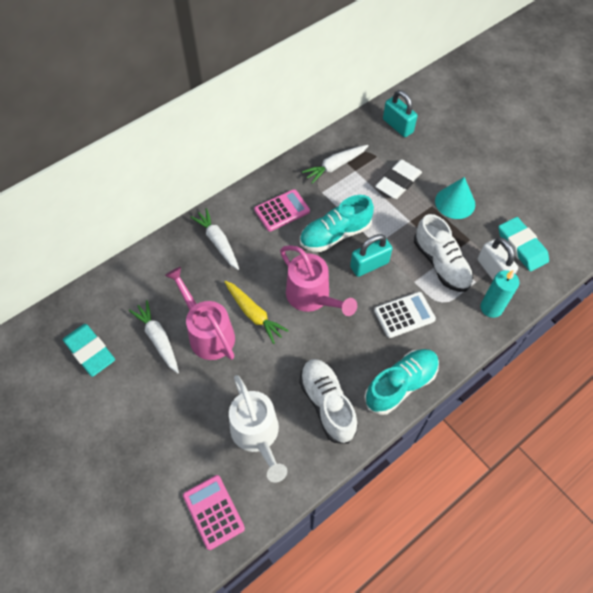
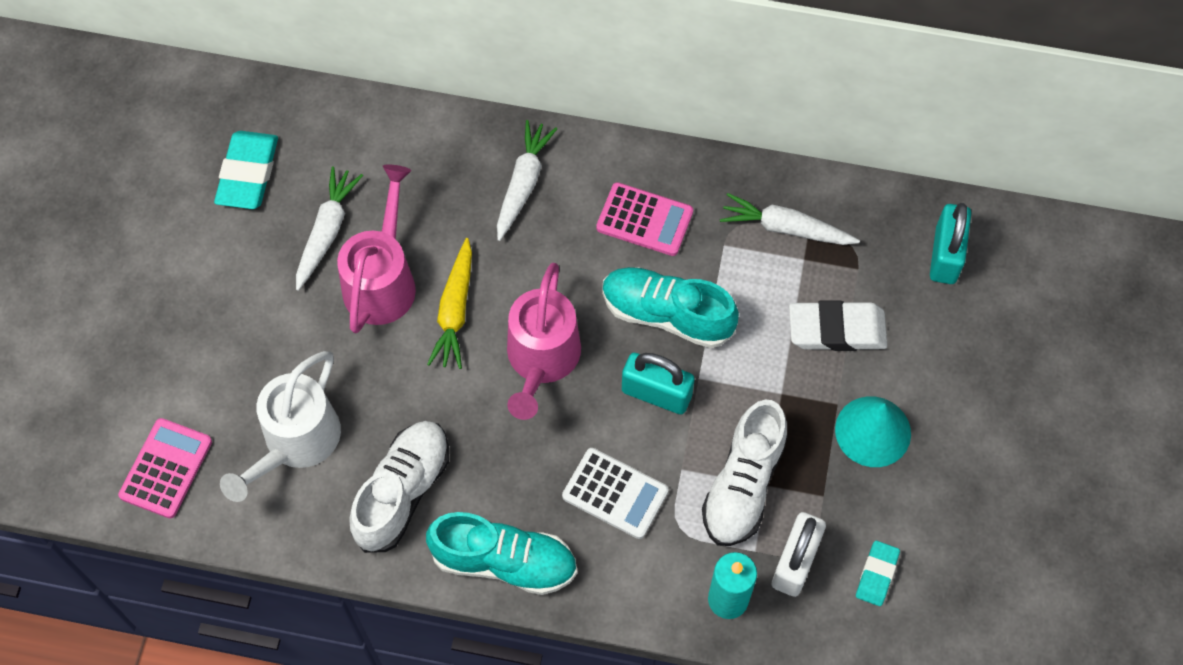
camera: 50 degrees right, 5 degrees up
turquoise eraser [498,217,549,271] -> turquoise eraser [856,541,900,606], size x0.58

